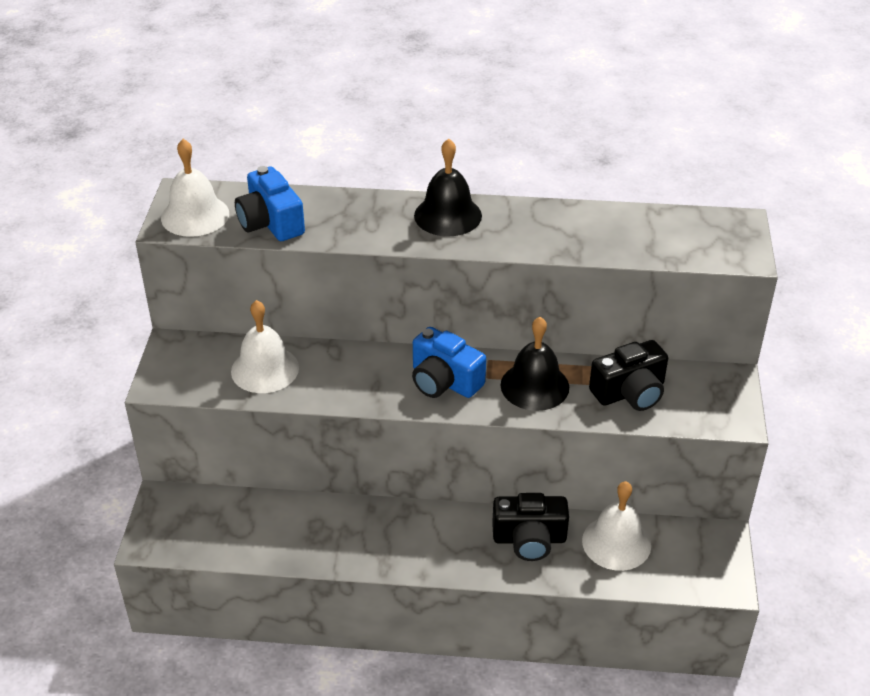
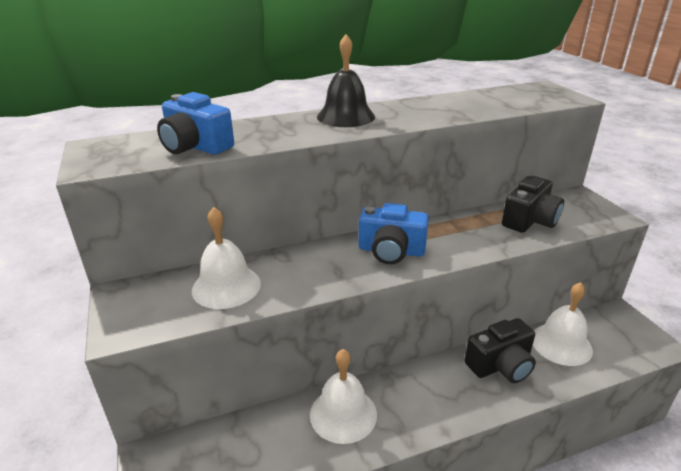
camera: 25 degrees left, 10 degrees down
white bell [161,139,229,237] -> white bell moved to [310,349,377,444]
black bell [500,317,569,411] -> none

